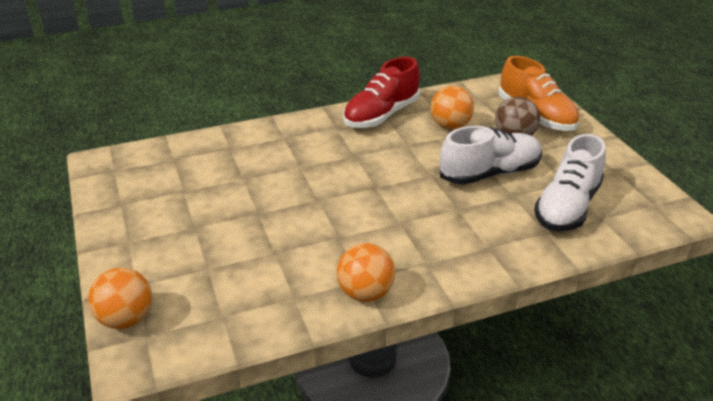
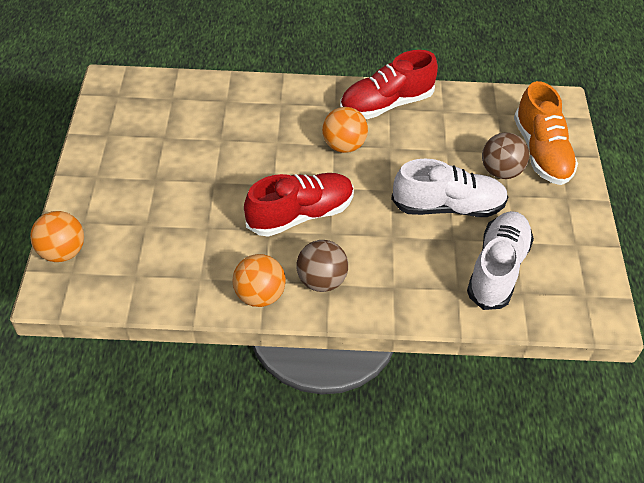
camera: 20 degrees right, 15 degrees up
orange ball [431,86,474,129] -> orange ball moved to [322,107,368,153]
white shoe [534,134,606,231] -> white shoe turned 150 degrees clockwise [467,211,534,310]
none -> red shoe [244,173,354,237]
none -> brown ball [296,240,348,292]

